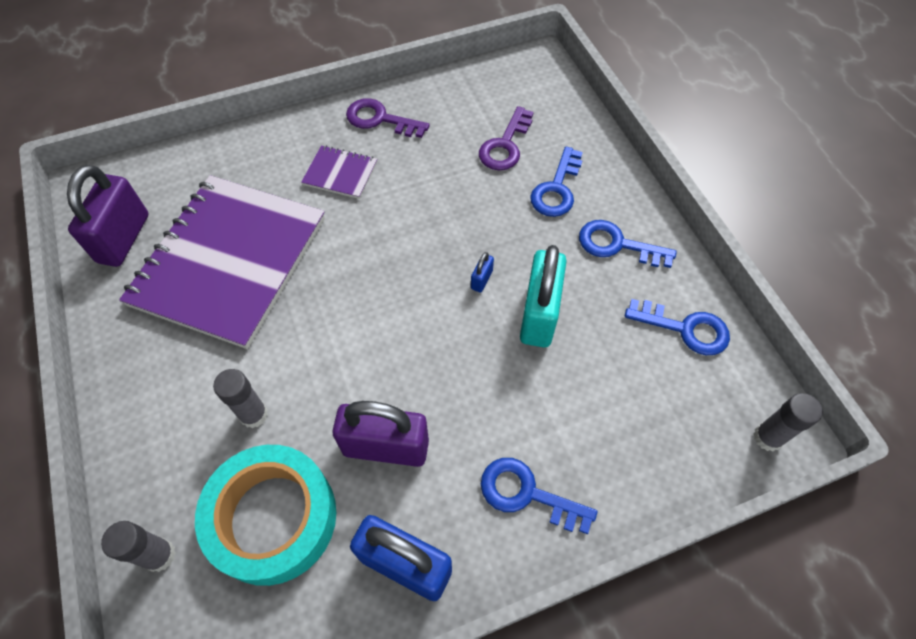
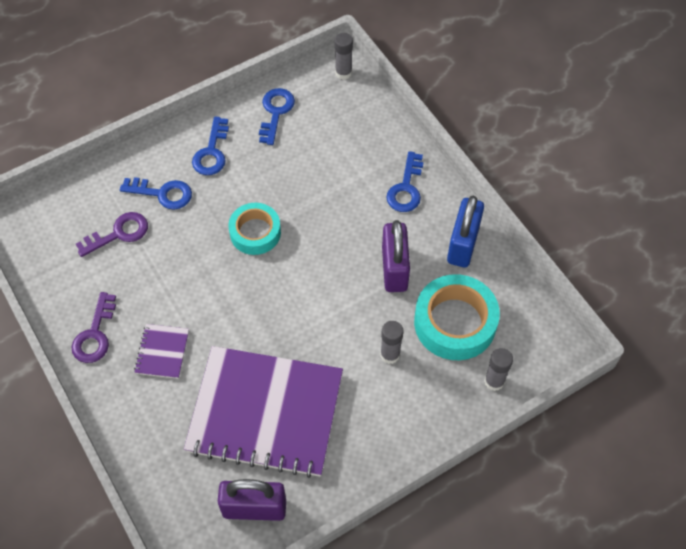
camera: 100 degrees left, 0 degrees up
blue padlock [471,252,494,292] -> turquoise tape [228,203,281,255]
purple key [479,106,533,170] -> purple key turned 45 degrees counterclockwise [76,212,148,257]
turquoise padlock [520,245,567,347] -> none

